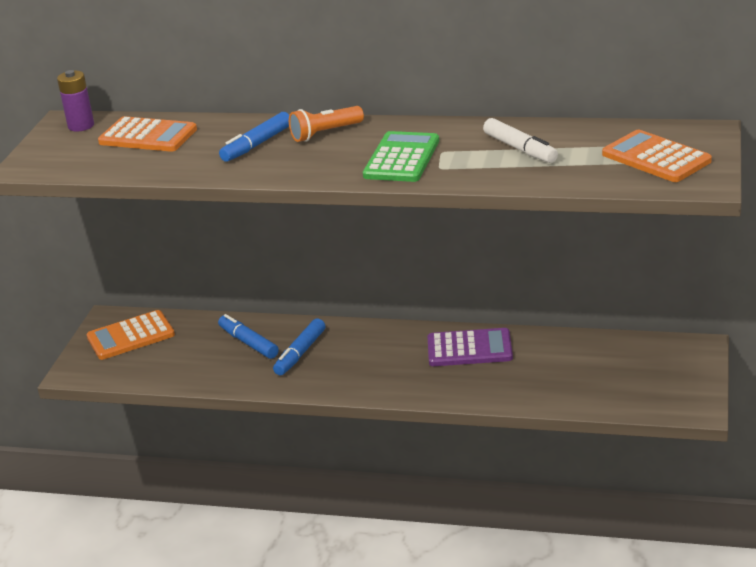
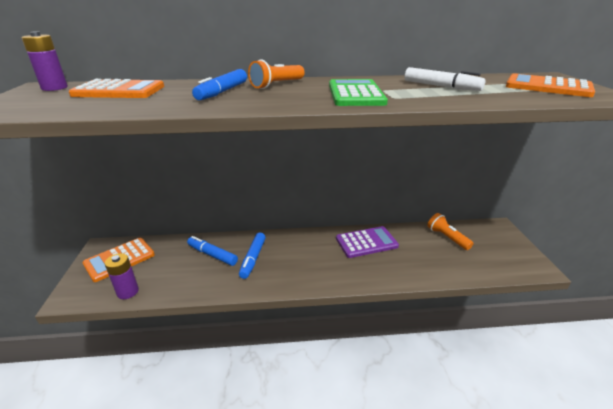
camera: 20 degrees left, 0 degrees up
none -> purple battery [105,253,139,299]
none -> orange flashlight [428,213,473,250]

